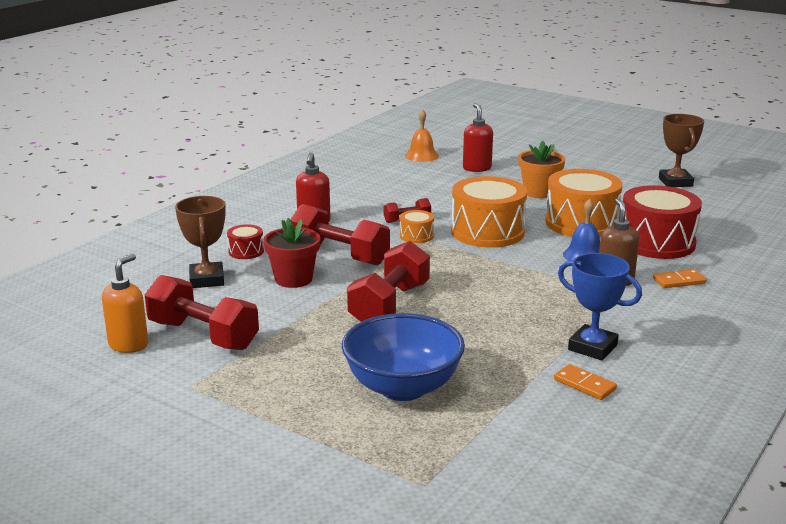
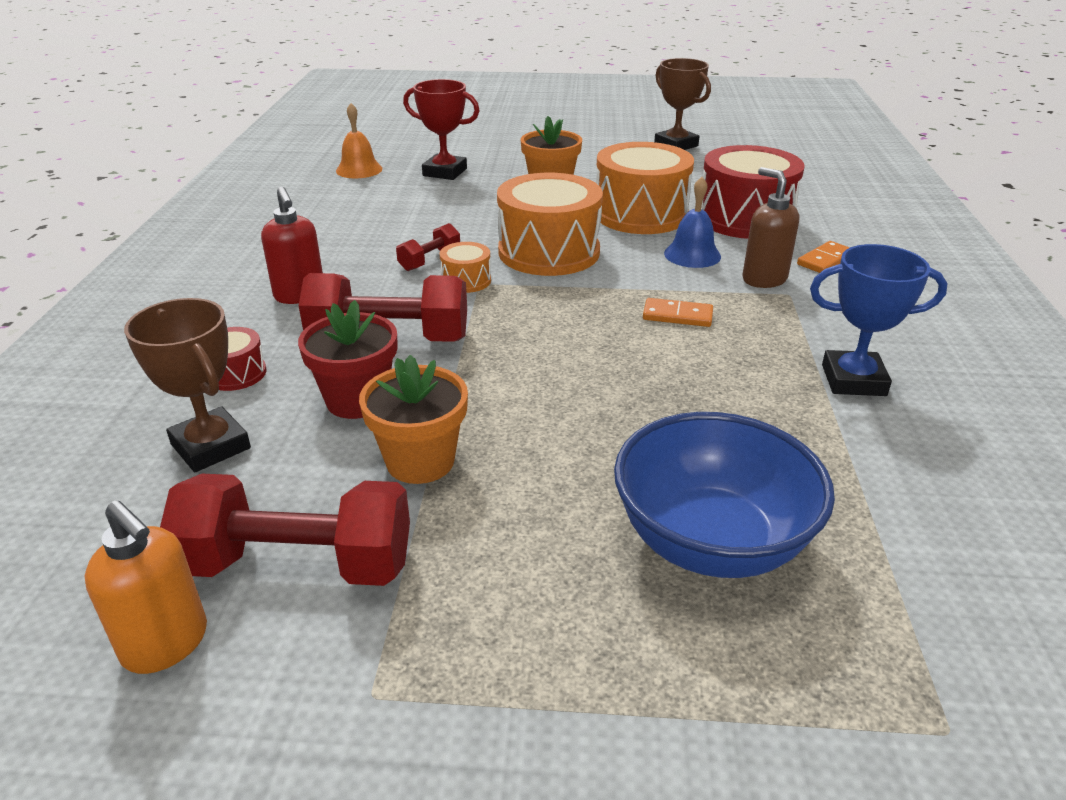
camera: 30 degrees left, 10 degrees up
orange soap dispenser [102,254,148,353] -> orange soap dispenser turned 135 degrees clockwise [84,500,207,674]
red dumbbell [347,241,430,322] -> none
red soap dispenser [463,103,493,172] -> red trophy [403,79,480,180]
orange domino [554,364,617,400] -> orange domino moved to [643,298,713,327]
none -> orange flower pot [359,355,468,484]

